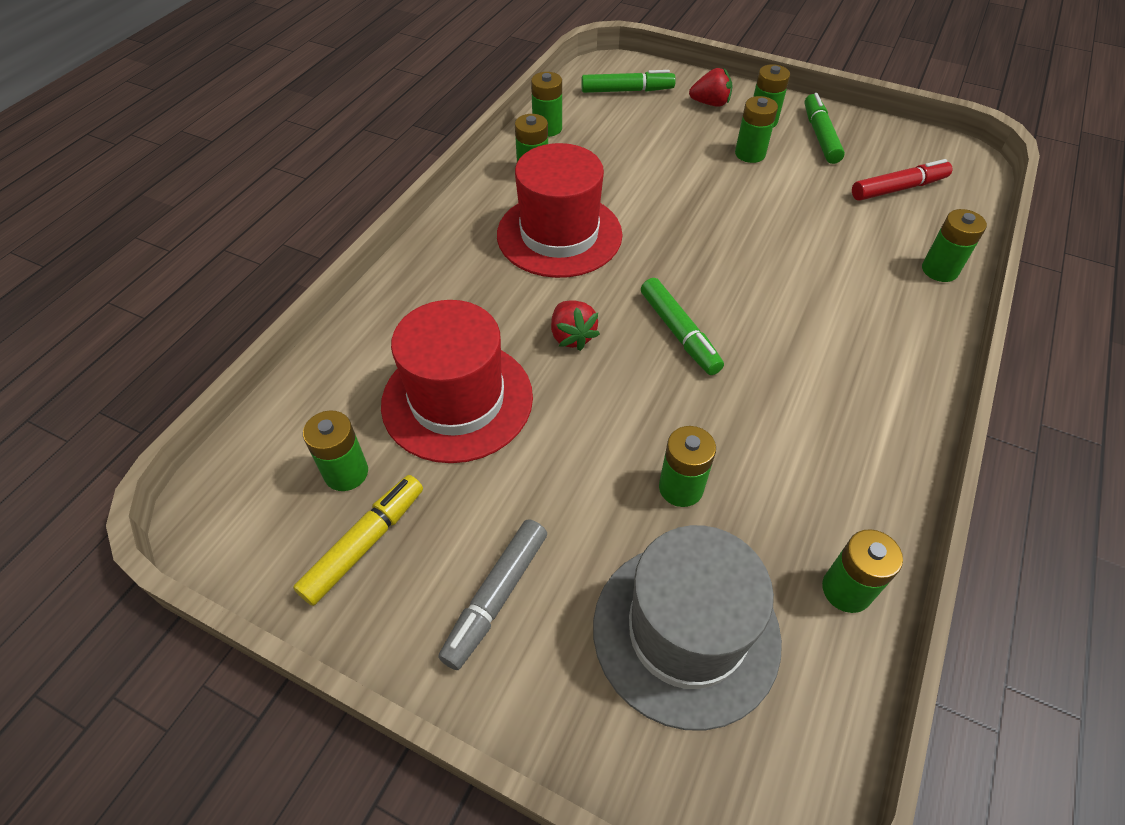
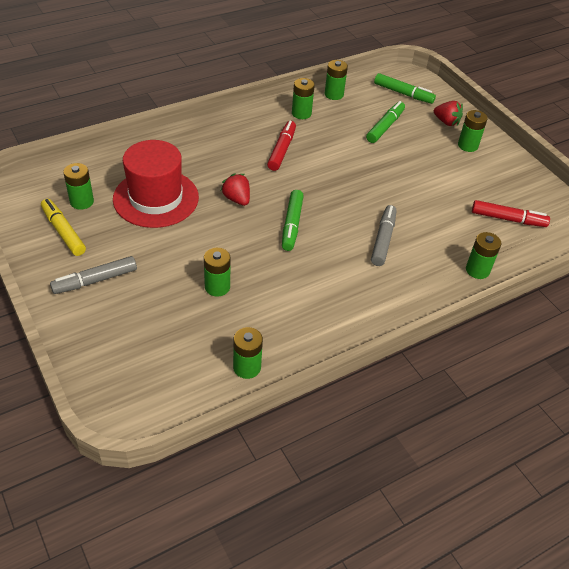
camera: 30 degrees right, 5 degrees down
yellow marker [293,475,423,606] -> yellow marker turned 105 degrees counterclockwise [41,199,86,256]
red hat [497,143,622,278] -> red marker [267,121,296,171]
red strawberry [551,300,600,351] -> red strawberry turned 135 degrees clockwise [221,173,250,206]
grey hat [593,525,782,731] -> none
green battery [735,96,778,163] -> none
green marker [804,93,845,164] -> green marker moved to [366,101,405,143]
none -> grey marker [371,205,396,266]

